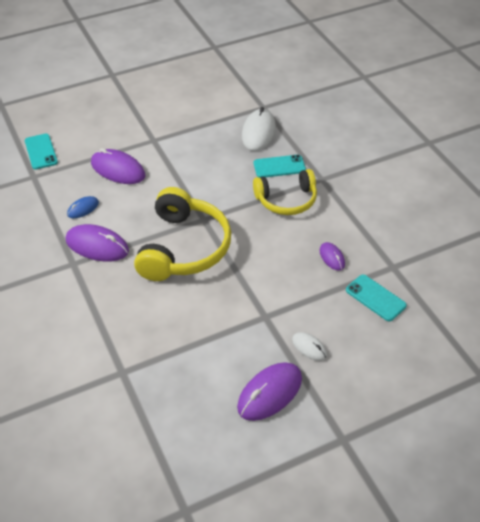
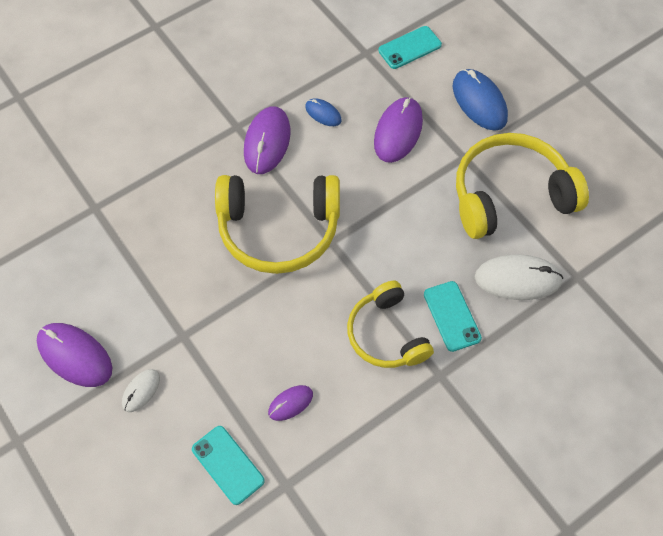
camera: 80 degrees right, 15 degrees up
turquoise phone [346,275,407,321] -> turquoise phone turned 75 degrees counterclockwise [192,426,265,505]
none -> blue mouse [453,69,508,131]
none -> yellow headphones [456,133,589,239]

